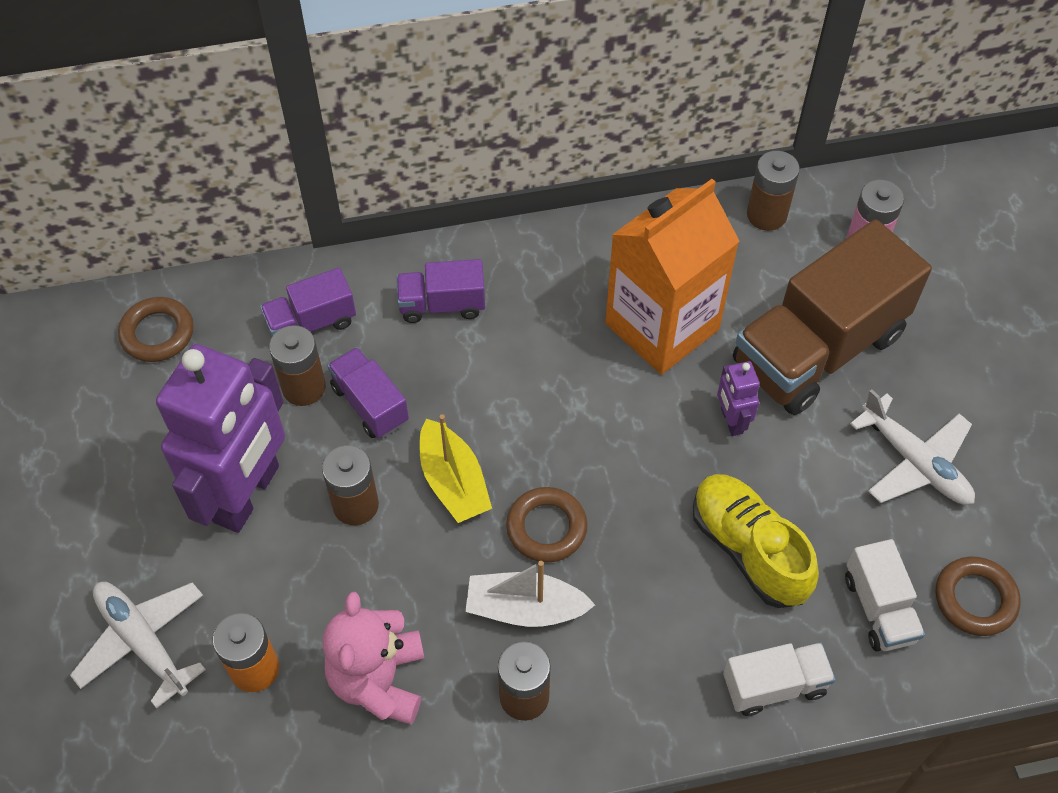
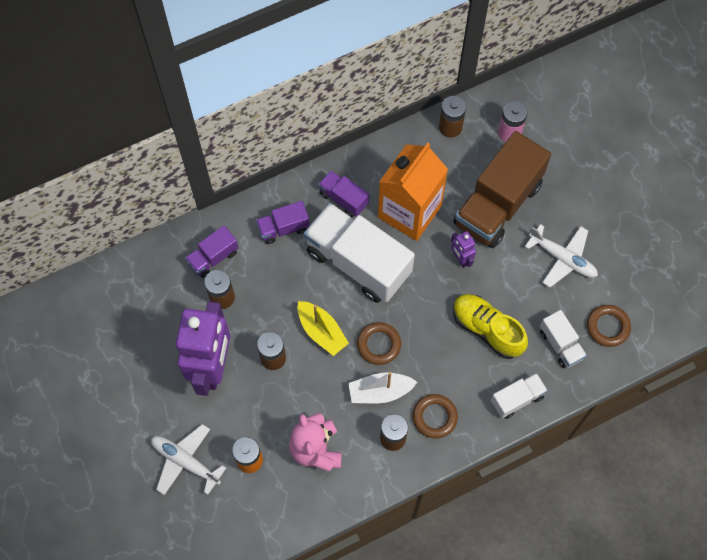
camera: 15 degrees left, 10 degrees up
brown ring [118,297,194,362] -> brown ring moved to [412,394,458,439]
purple truck [327,347,409,438] -> purple truck moved to [318,170,369,217]
none -> white truck [304,203,415,303]

